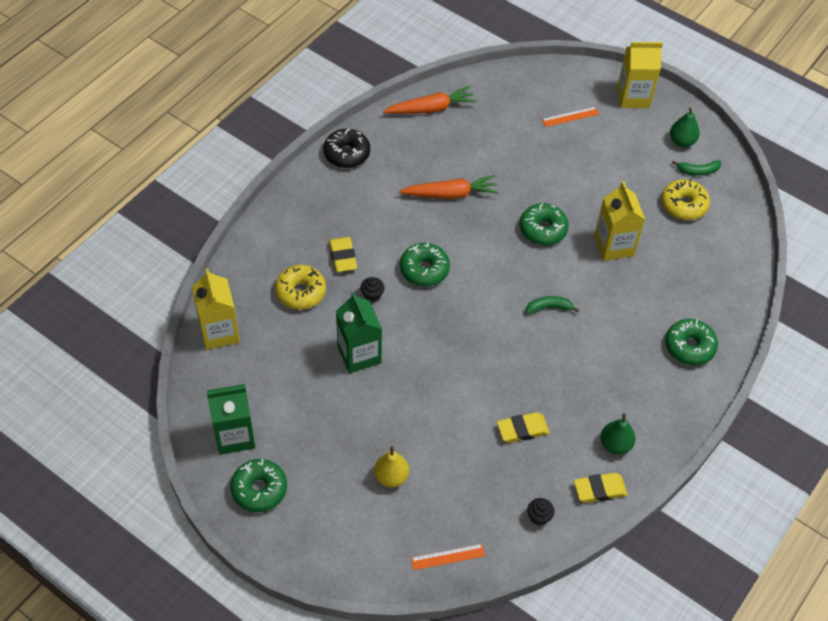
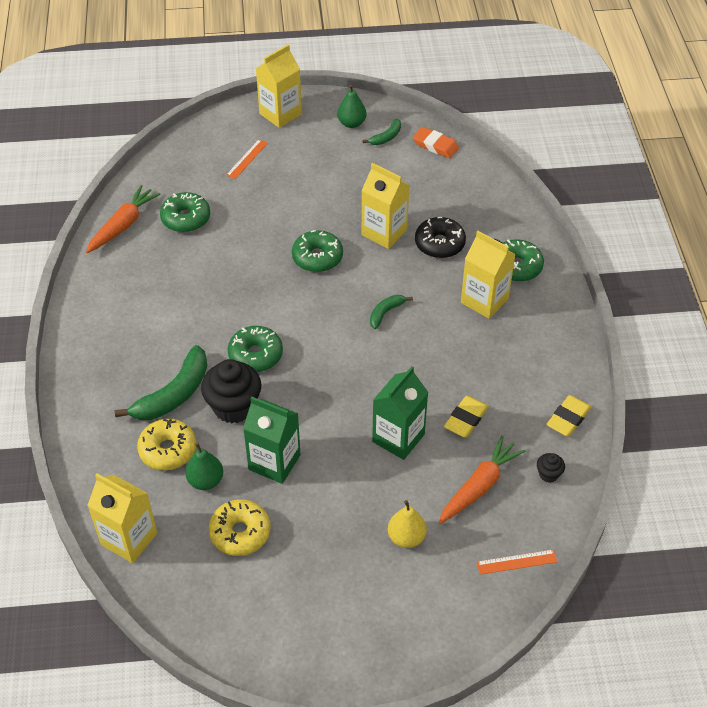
camera: 40 degrees left, 5 degrees down
green carton [207,384,255,455] -> green carton moved to [372,366,428,460]
green donut [230,459,287,512] -> green donut moved to [160,192,210,232]
black donut [323,129,370,168] -> black donut moved to [415,217,466,258]
yellow eraser [329,237,357,272] -> green banana [115,345,208,420]
black cupcake [360,277,385,302] -> black cupcake [201,359,261,423], size x2.19
orange carrot [399,175,499,199] -> orange carrot moved to [439,436,525,524]
orange ruler [411,544,485,570] -> orange ruler turned 45 degrees clockwise [477,549,558,575]
green pear [601,413,635,455] -> green pear moved to [185,443,223,490]
yellow donut [661,179,710,220] -> yellow donut moved to [209,499,271,556]
none -> orange eraser [413,127,459,158]
none -> yellow carton [461,231,516,319]

